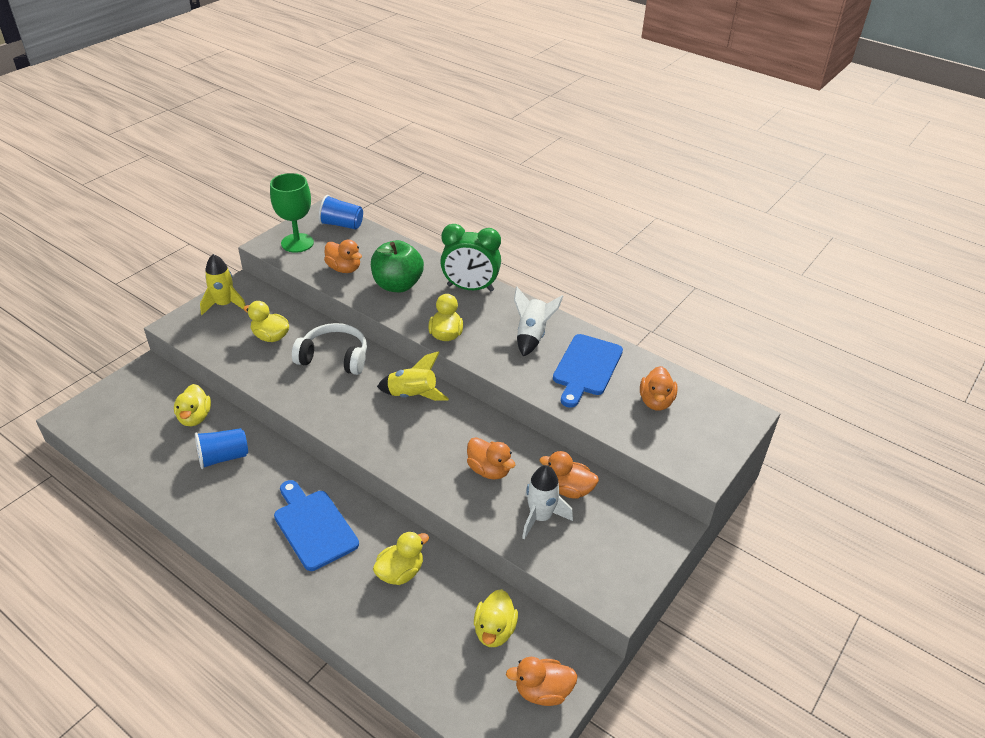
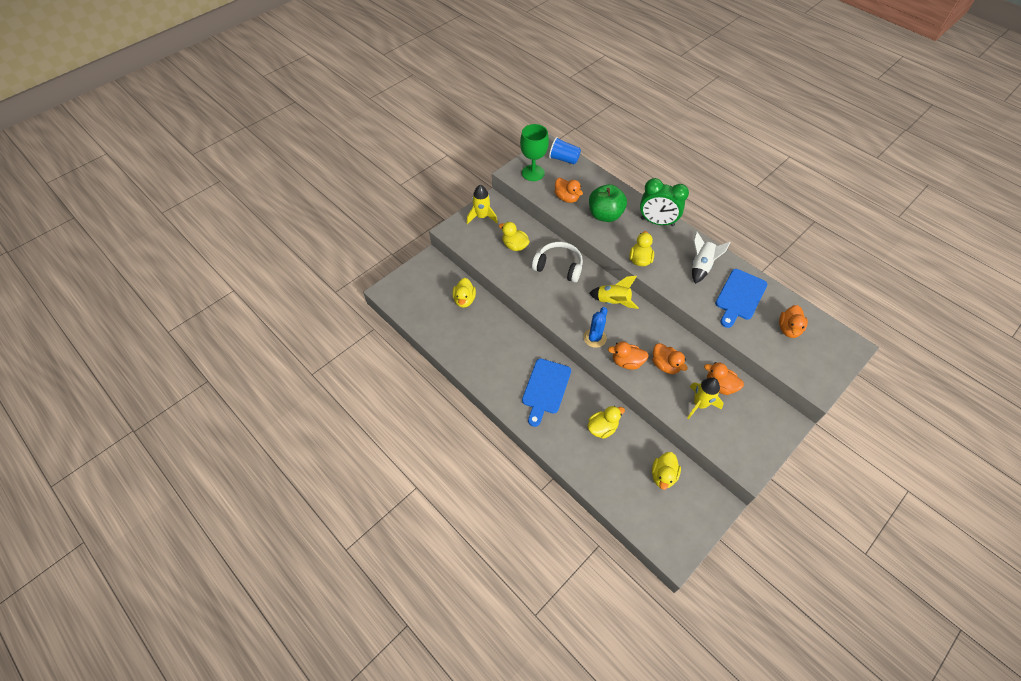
camera: 10 degrees right, 15 degrees up
blue cup [195,428,248,469] -> none
blue cutting board [274,480,359,571] -> blue cutting board turned 135 degrees counterclockwise [522,359,571,427]
orange duck [506,657,578,706] -> orange duck moved to [608,342,649,370]
white rocket [522,465,573,540] -> yellow rocket [687,377,724,419]
none -> blue cactus [584,307,608,348]

